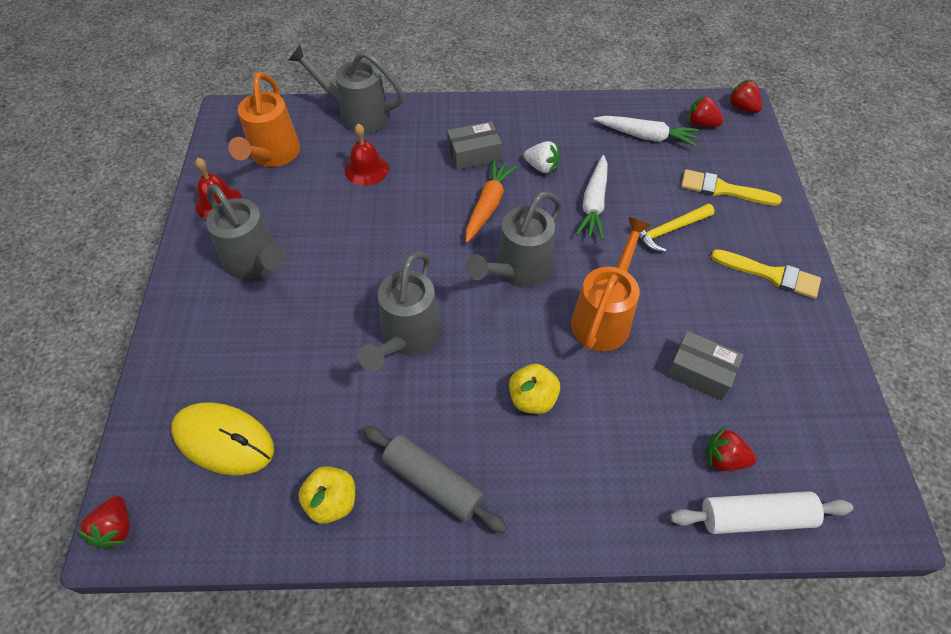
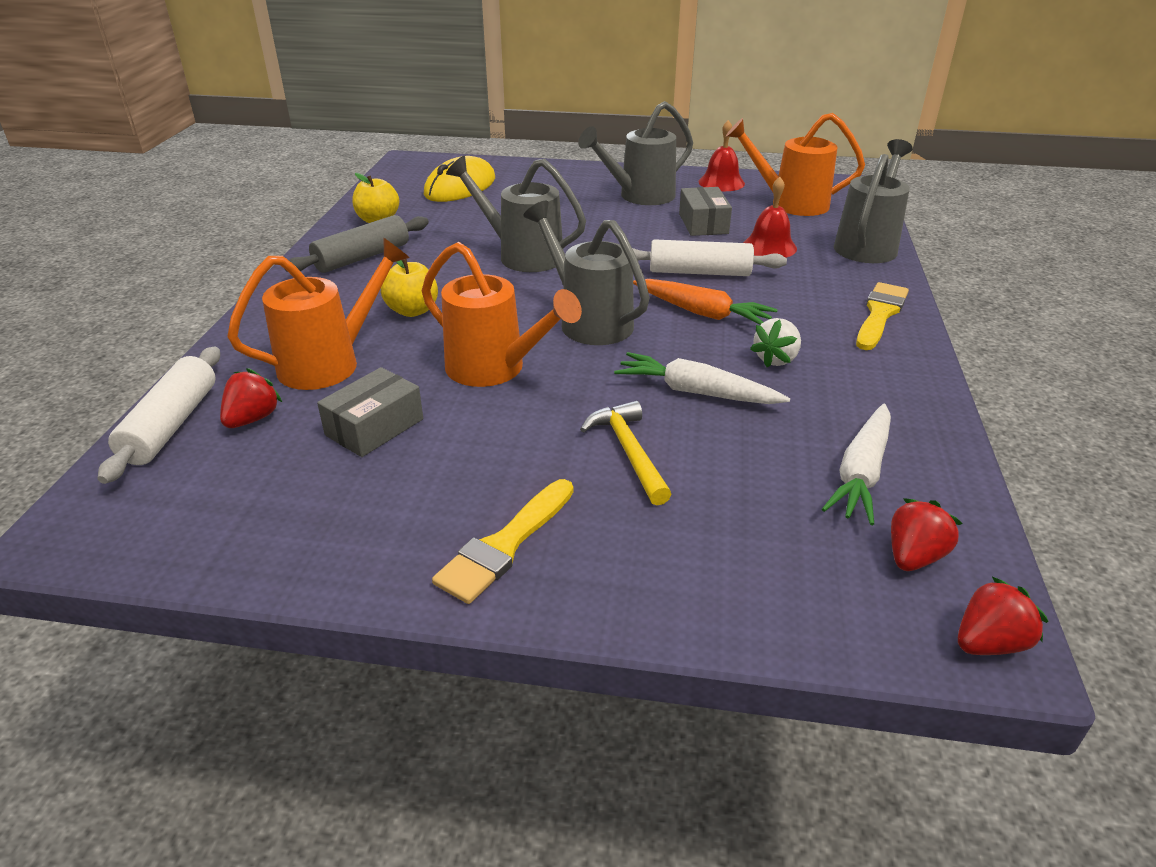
camera: 100 degrees right, 20 degrees down
red strawberry [76,496,130,549] -> none
grey box [447,121,502,170] -> grey box moved to [679,187,732,236]
yellow brush [681,169,782,206] -> yellow brush moved to [856,282,909,350]
none -> orange watering can [227,238,410,390]
none -> white rolling pin [632,239,787,276]

